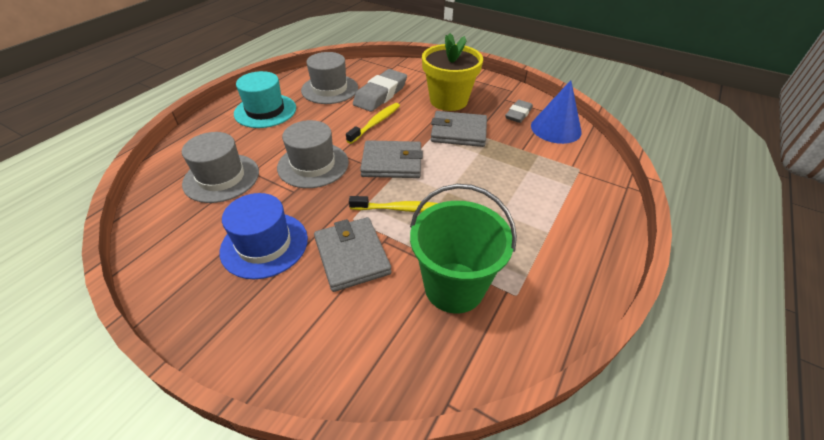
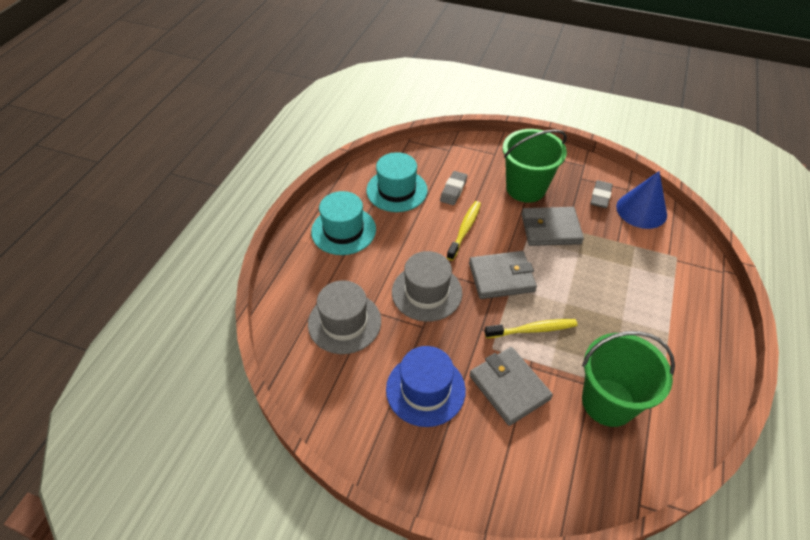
camera: 10 degrees left, 5 degrees up
grey hat [301,52,358,104] -> turquoise hat [366,152,428,212]
grey eraser [353,69,407,112] -> grey eraser [440,171,467,205], size x0.60
yellow flower pot [422,33,483,111] -> green bucket [502,129,567,203]

